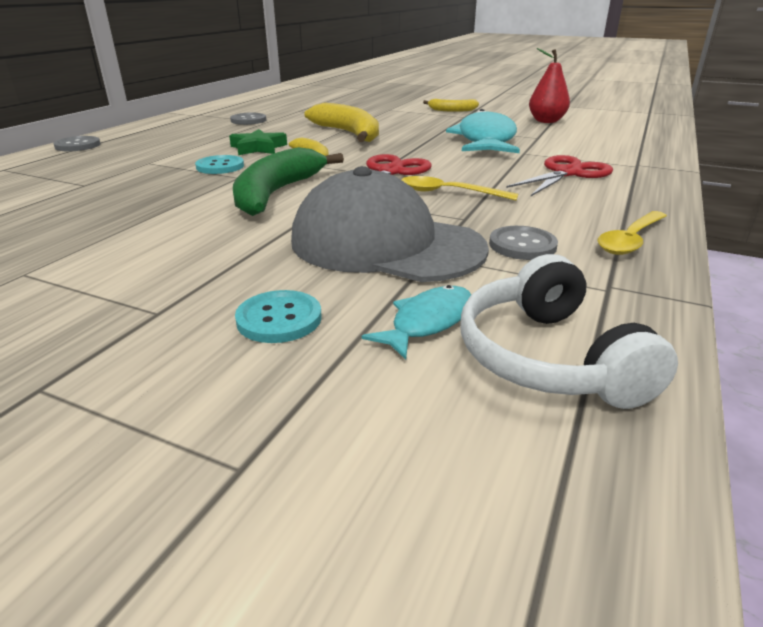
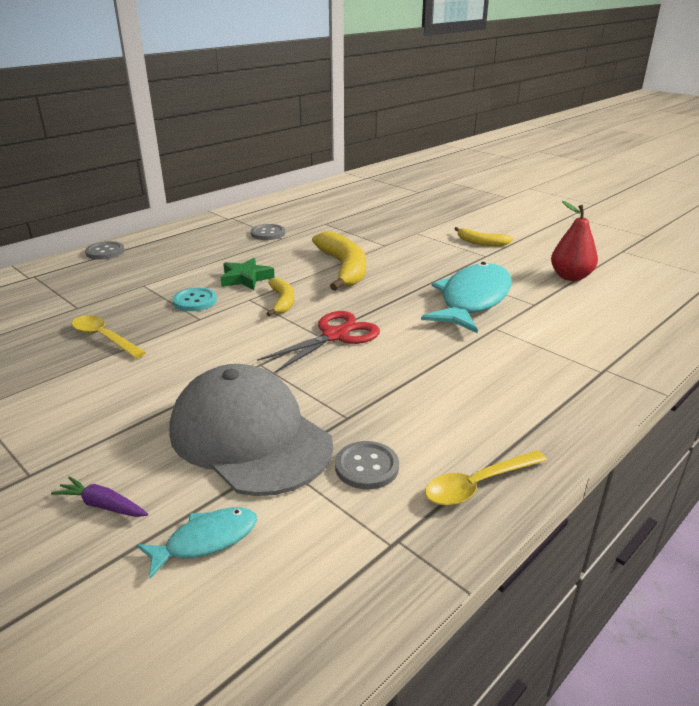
camera: 20 degrees right, 0 degrees up
green banana [233,147,344,216] -> none
turquoise button [235,290,321,343] -> purple carrot [51,476,148,517]
yellow spoon [401,176,518,200] -> yellow spoon moved to [72,315,146,358]
white headphones [460,254,678,409] -> none
red scissors [506,155,613,196] -> none

